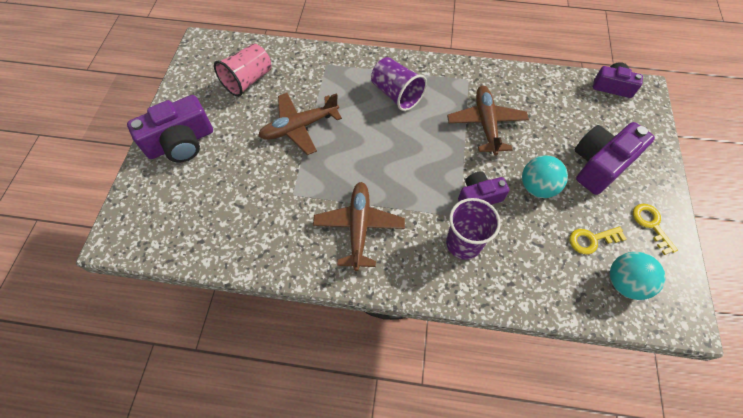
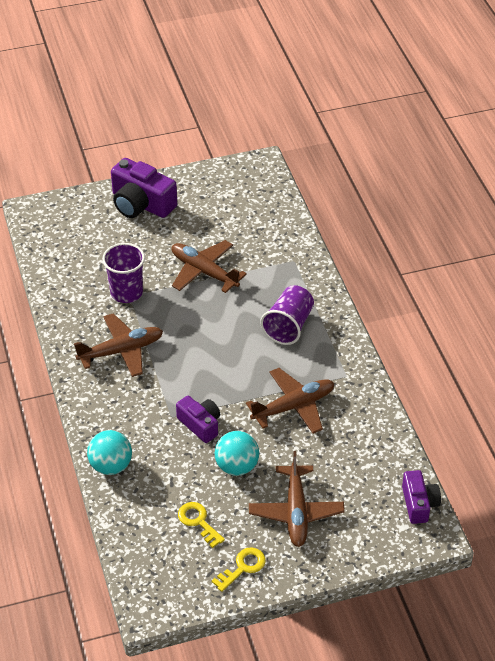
camera: 65 degrees right, 15 degrees down
pink cup [214,44,271,97] -> none
purple cup [446,198,501,260] -> purple cup moved to [102,243,145,303]
purple camera [575,122,655,195] -> brown plane [249,451,345,547]
turquoise ball [610,252,666,300] -> turquoise ball moved to [87,430,132,475]

